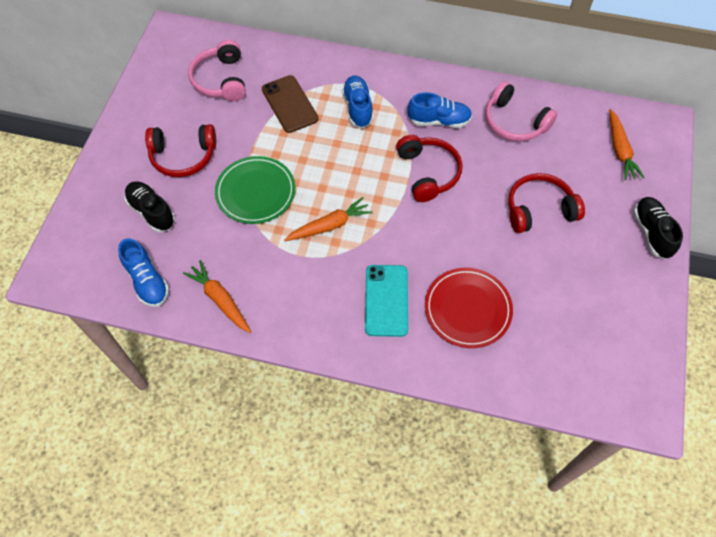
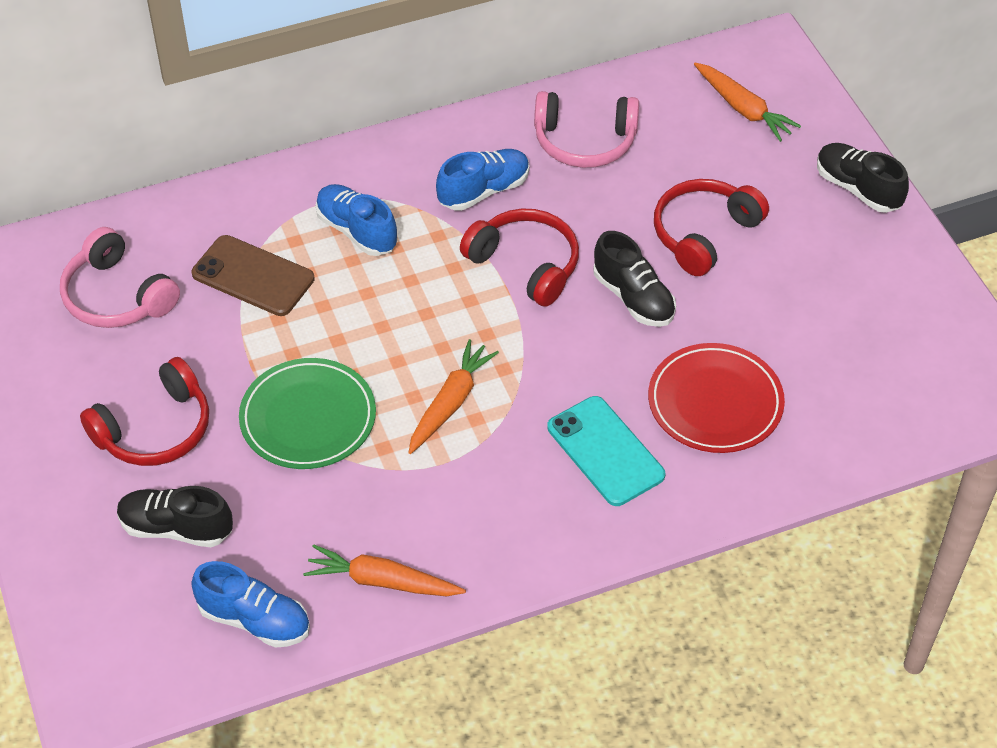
camera: 35 degrees left, 10 degrees down
none -> black shoe [593,231,676,327]

